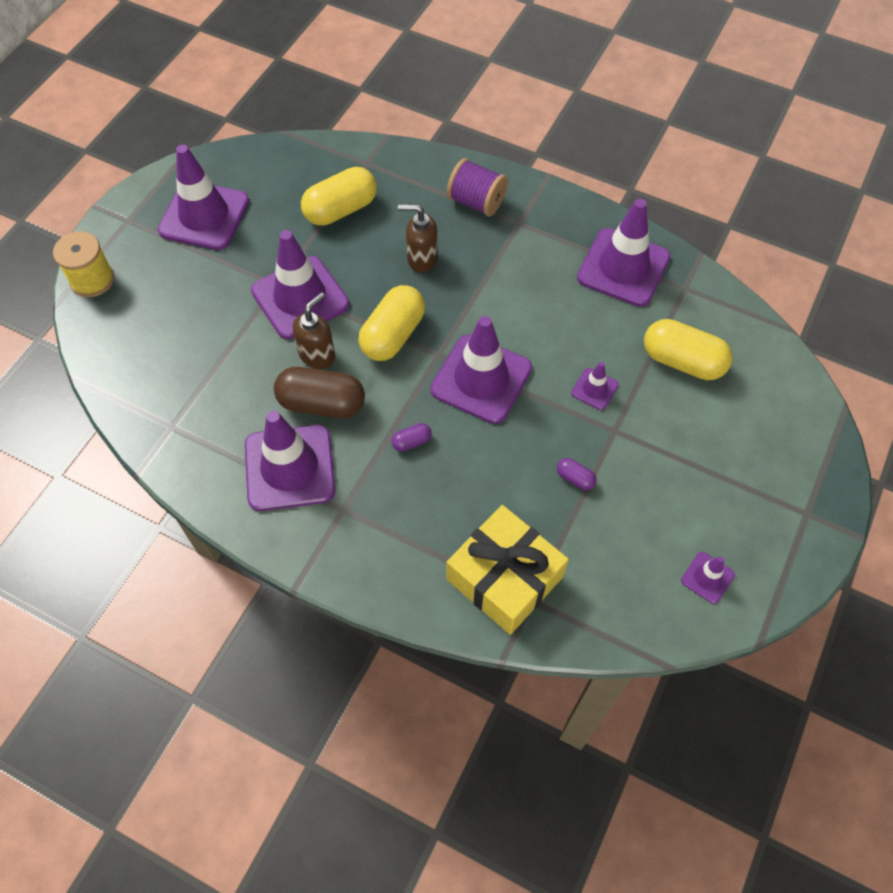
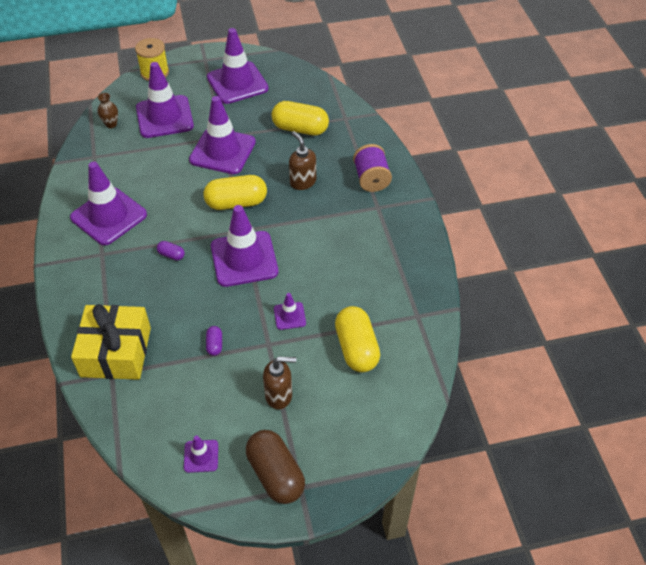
camera: 50 degrees right, 10 degrees down
brown capsule [274,367,365,418] -> brown capsule moved to [246,430,305,504]
brown soap dispenser [293,292,335,369] -> brown soap dispenser moved to [263,357,296,409]
purple traffic cone [577,199,670,307] -> purple traffic cone moved to [136,62,194,138]
none -> brown vase [97,93,118,128]

